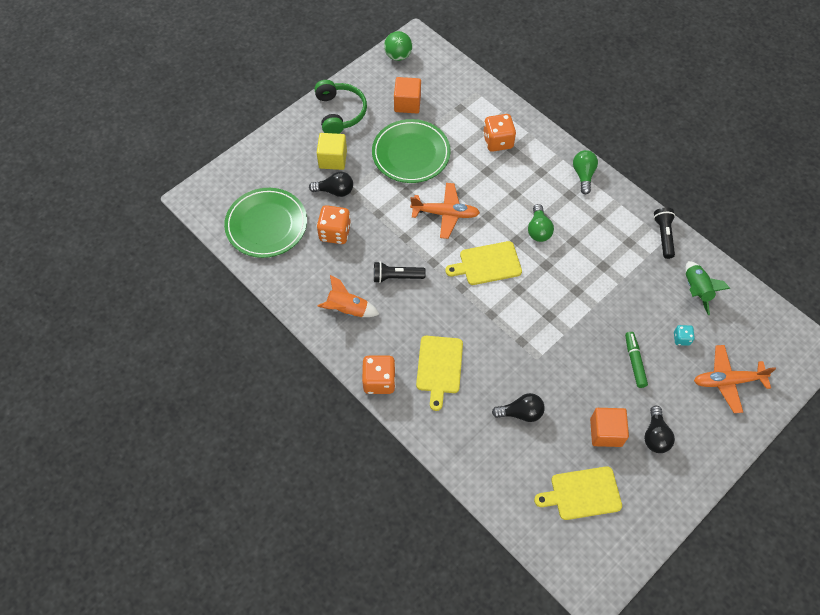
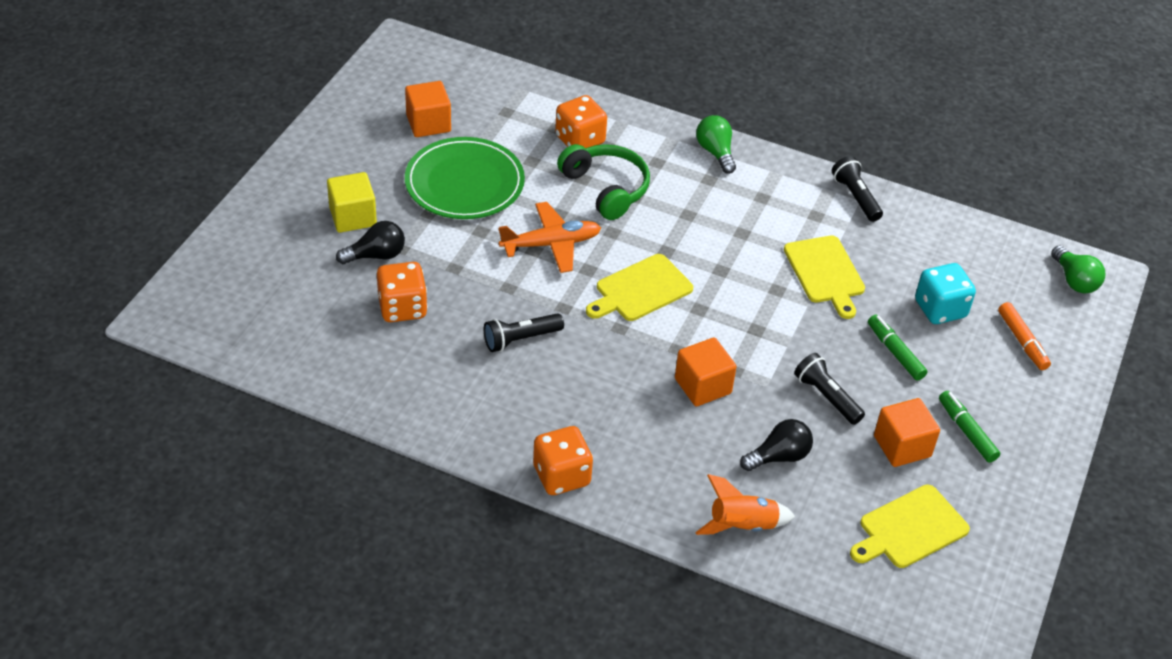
camera: 25 degrees left, 15 degrees down
green plate [224,188,307,258] -> none
green headphones [314,80,367,134] -> green headphones moved to [557,144,650,220]
orange rocket [317,275,380,317] -> orange rocket moved to [695,474,795,535]
green ball [384,31,412,61] -> none
yellow cutting board [416,336,463,411] -> yellow cutting board moved to [784,235,865,319]
green light bulb [528,204,554,242] -> green light bulb moved to [1051,246,1105,293]
black light bulb [644,406,675,453] -> green marker [939,391,1000,463]
turquoise dice [674,325,695,346] -> turquoise dice [915,263,976,324], size x1.87
green rocket [685,261,731,315] -> none
orange plane [694,345,776,413] -> orange marker [998,302,1051,370]
none -> orange cube [675,337,737,407]
none -> black flashlight [794,353,865,425]

